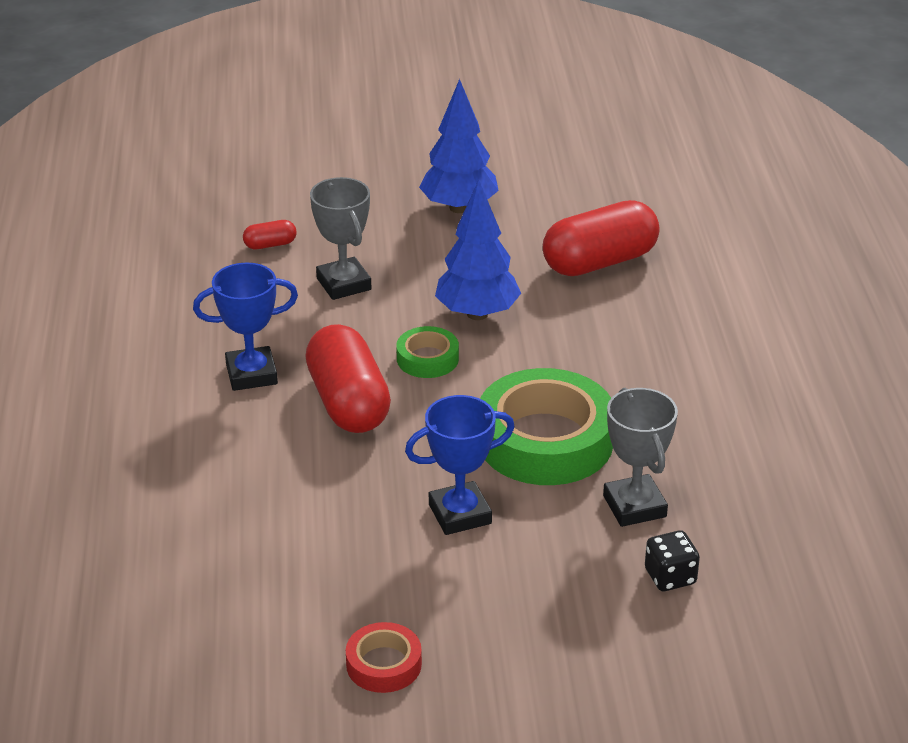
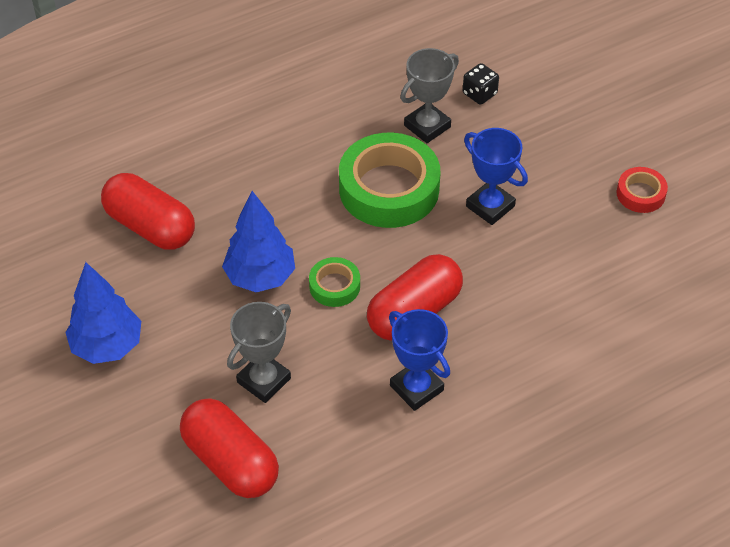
camera: 115 degrees left, 15 degrees up
red capsule [243,220,297,249] -> red capsule [180,398,279,498], size x2.29

